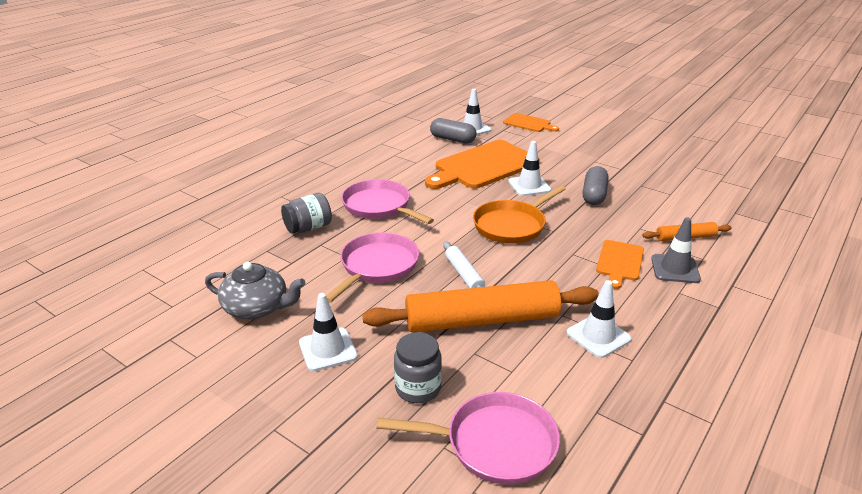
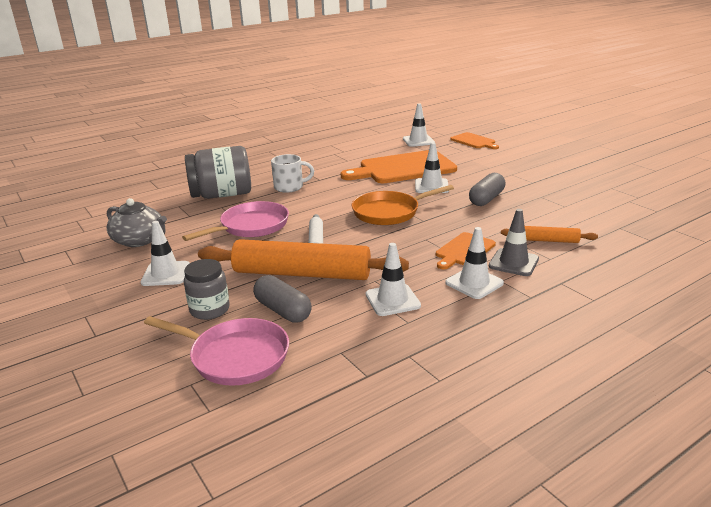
camera: 20 degrees right, 5 degrees down
grey jar [281,193,332,234] -> grey jar [185,146,251,199], size x1.68
pink pan [341,179,434,224] -> white mug [271,154,314,193]
grey capsule [430,118,477,144] -> grey capsule moved to [253,275,312,323]
none -> white traffic cone [445,227,504,299]

